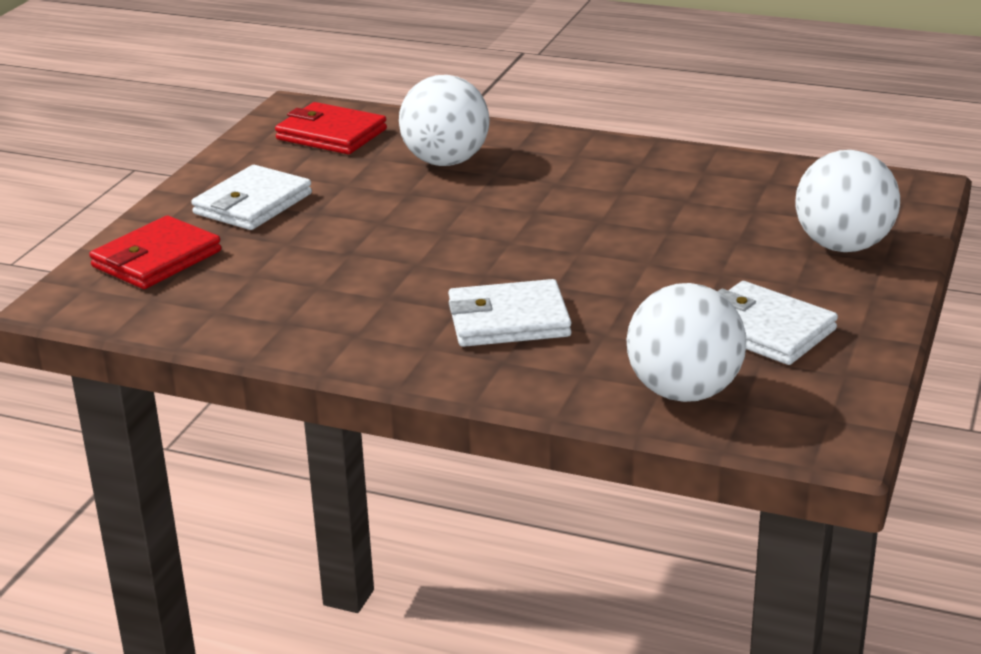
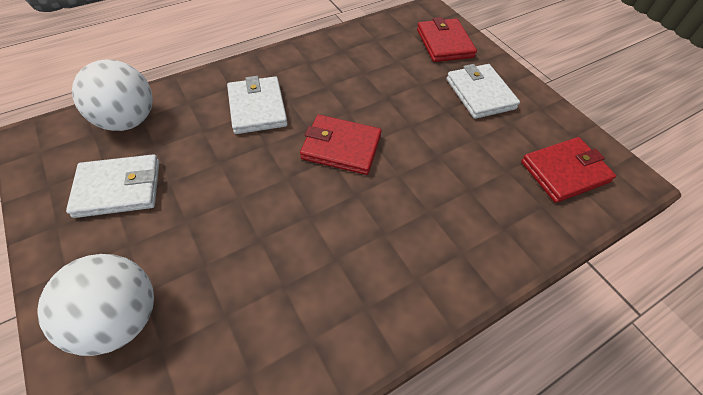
camera: 125 degrees right, 25 degrees up
white ball [399,75,490,166] -> none
white wallet [448,279,571,347] -> white wallet turned 45 degrees counterclockwise [227,76,288,134]
none -> red wallet [300,115,382,175]

